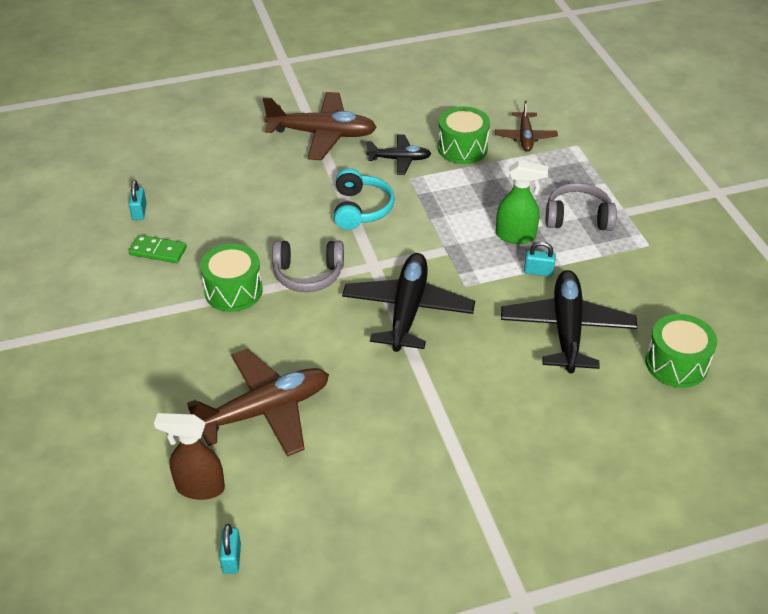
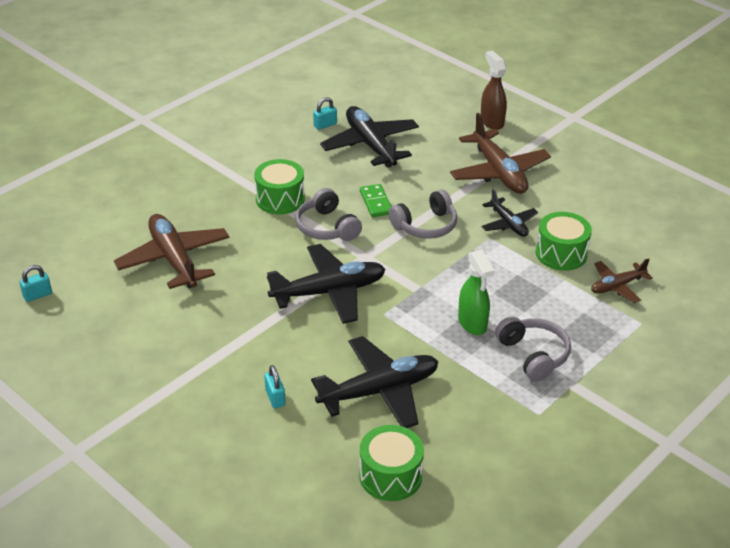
camera: 60 degrees right, 5 degrees down
green domino [129,235,187,263] -> green domino moved to [360,184,391,217]
brown spray bottle [154,413,225,500] -> brown spray bottle moved to [481,51,507,130]
brown plane [187,349,329,457] -> brown plane turned 150 degrees counterclockwise [114,214,229,289]
turquoise headphones [334,168,395,230] -> grey headphones [389,189,457,239]
turquoise padlock [524,241,556,277] -> turquoise padlock moved to [264,365,285,408]
none -> black plane [320,106,419,168]

